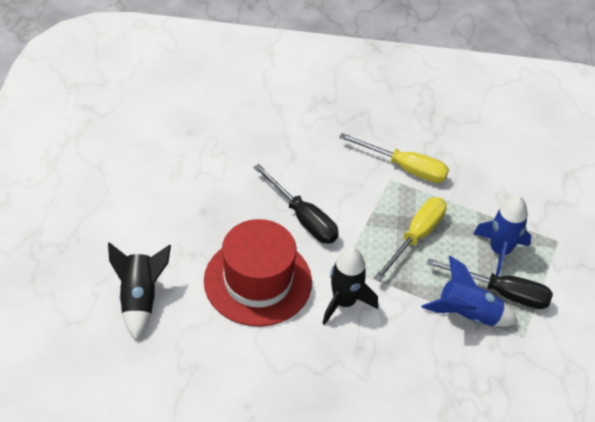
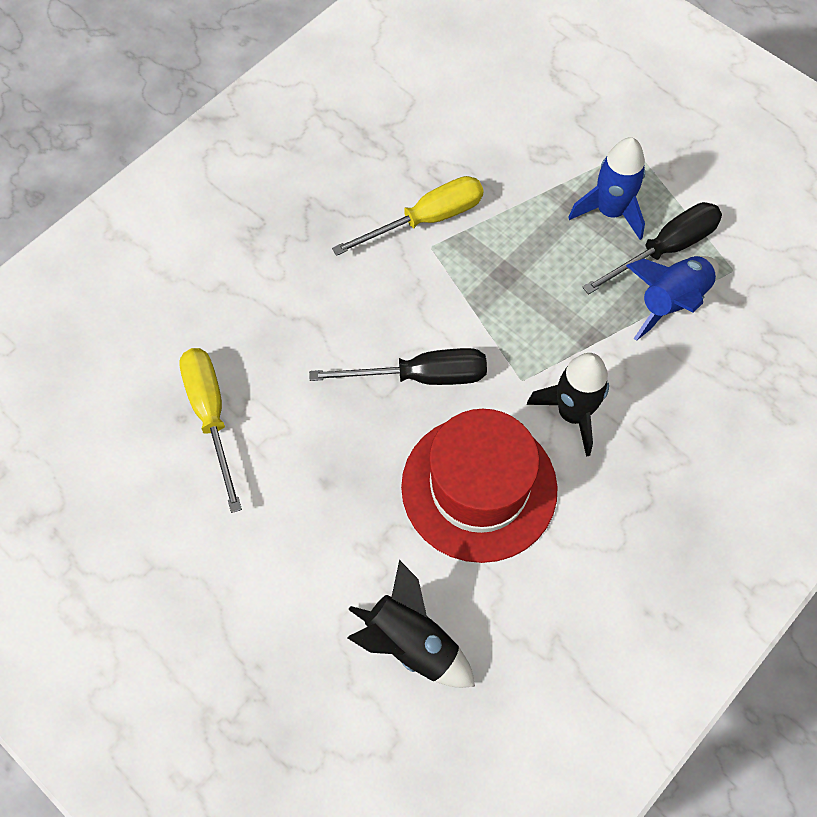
camera: 50 degrees left, 15 degrees up
yellow screwdriver [374,197,447,281] -> yellow screwdriver moved to [179,348,242,513]

